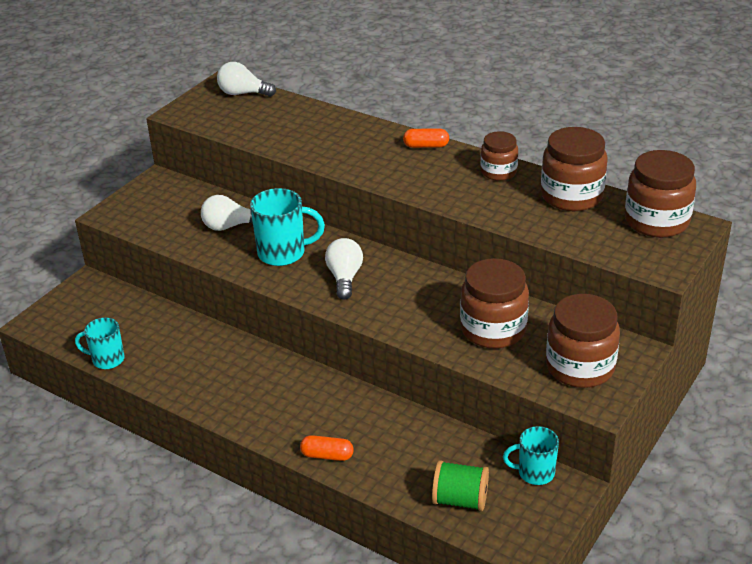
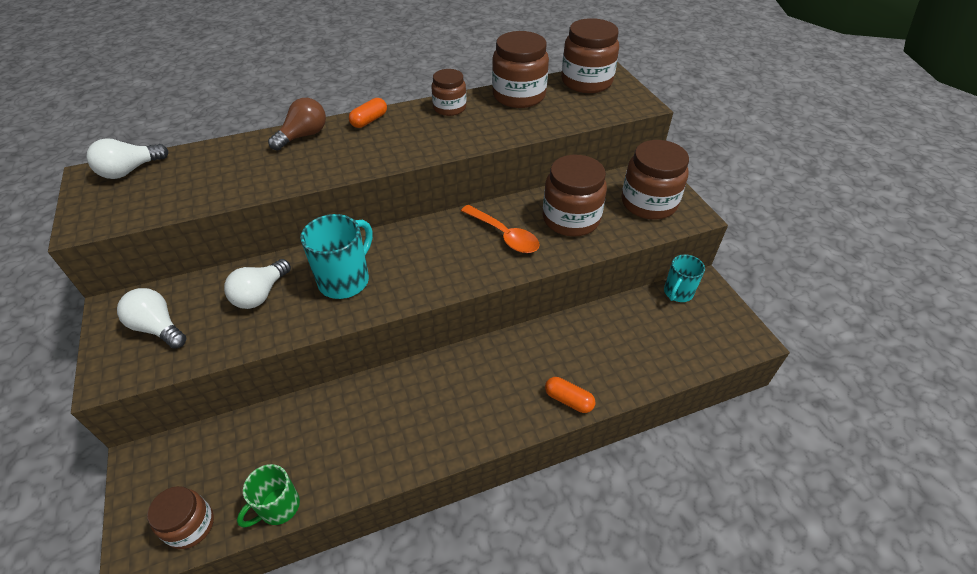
camera: 55 degrees left, 10 degrees up
turquoise mug [75,318,125,369] -> green mug [237,464,300,528]
orange capsule [300,435,354,461] -> orange capsule turned 75 degrees clockwise [545,377,595,413]
white light bulb [325,238,363,300] -> white light bulb moved to [117,288,186,349]
green spool [432,460,489,511] -> none
none -> brown jar [147,486,214,549]
none -> brown light bulb [268,98,326,151]
none -> orange spoon [461,205,540,253]

